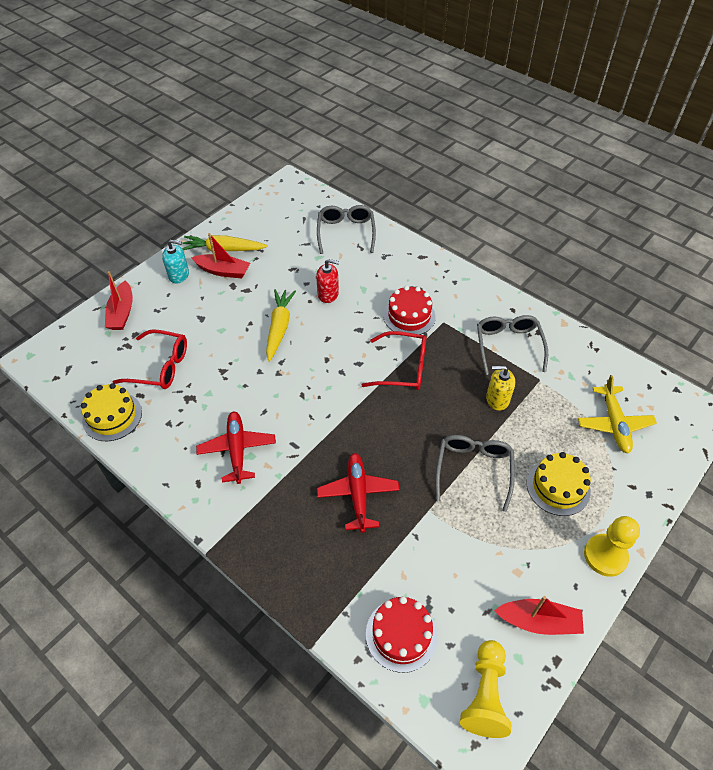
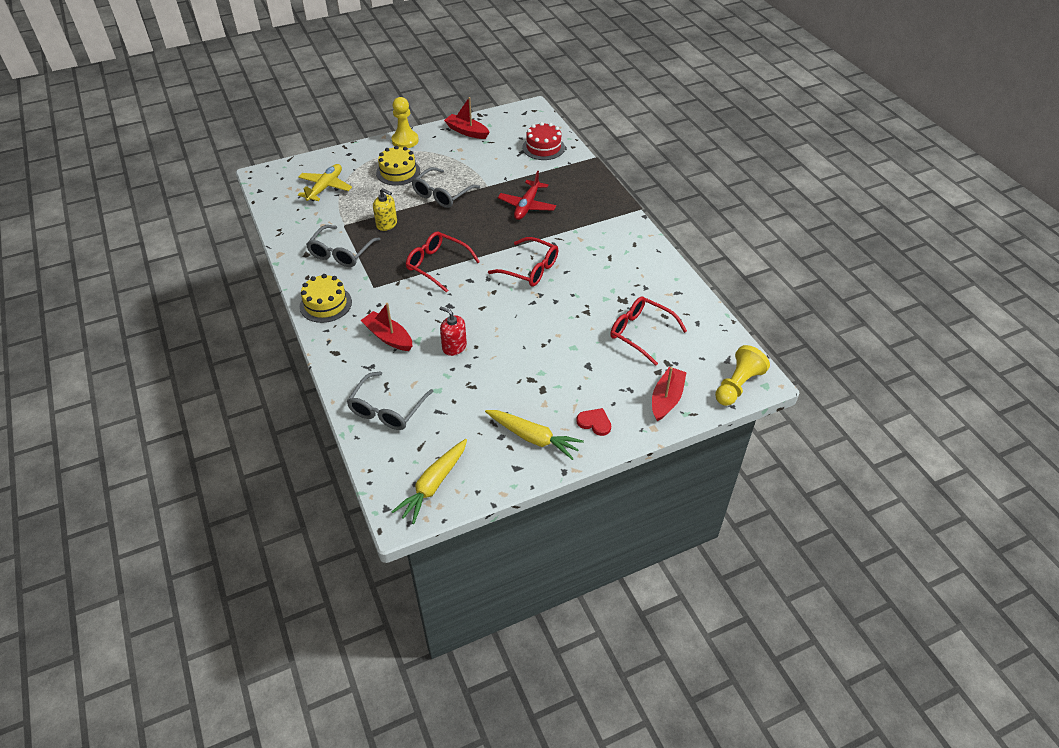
camera: 155 degrees left, 5 degrees down
yellow cake [81,383,142,441] -> yellow cake moved to [300,274,352,323]
turquoise soap dispenser [162,239,189,284] -> red heart [576,408,611,436]
red boat [191,233,250,278] -> red boat moved to [361,303,413,351]
red plane [196,411,276,484] -> none
yellow carrot [266,289,296,362] -> yellow carrot moved to [391,439,467,524]
red cake [383,286,436,335] -> none
yellow pawn [460,640,511,738] -> yellow pawn moved to [715,345,770,406]
none -> red glasses [488,237,558,287]

